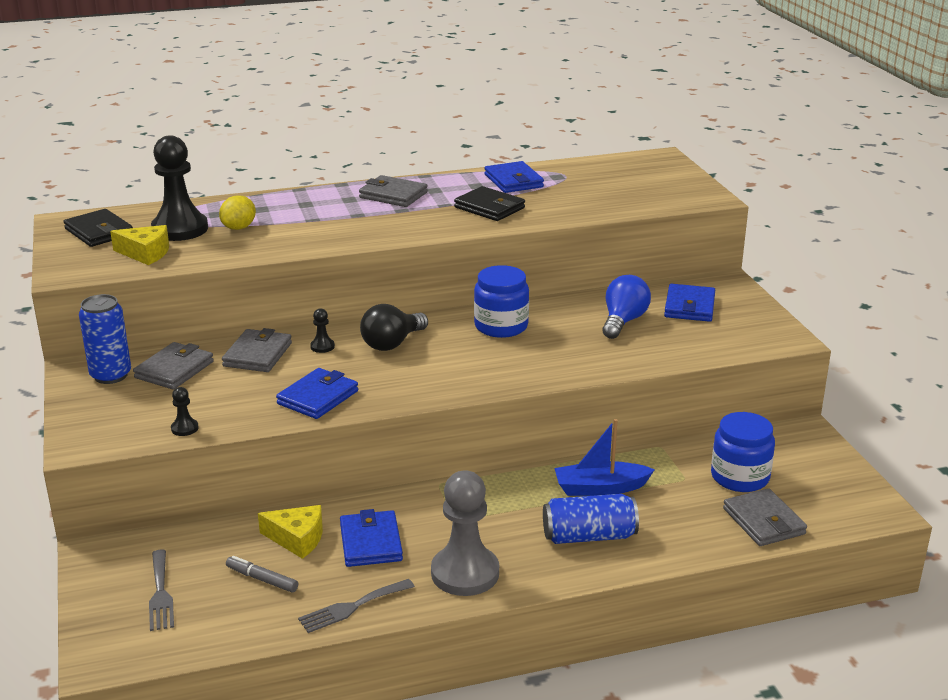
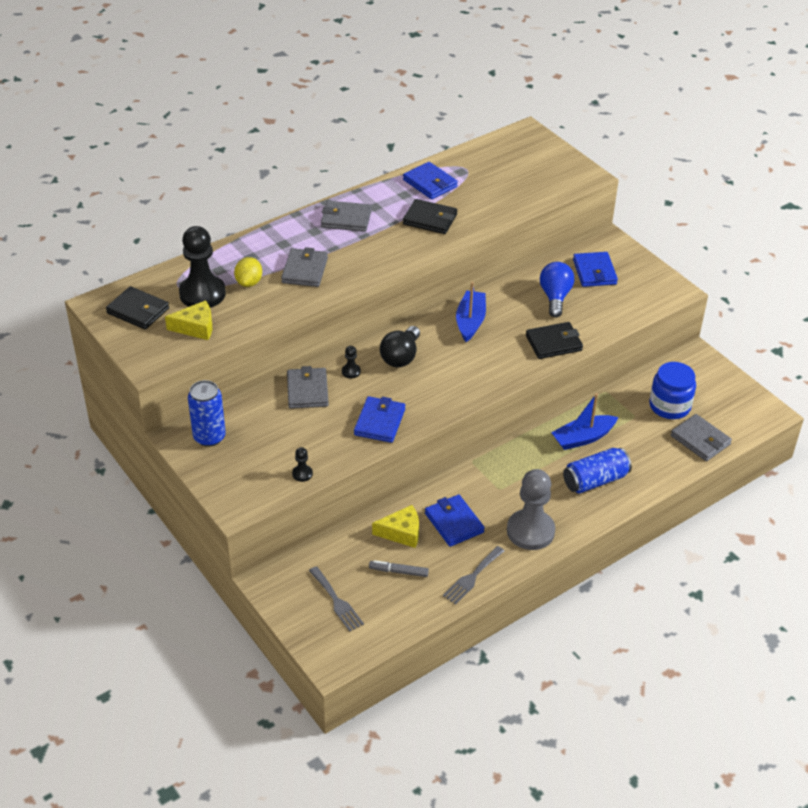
camera: 20 degrees left, 15 degrees up
grey wallet [133,342,214,390] -> grey wallet moved to [281,247,328,287]
blue jar [474,265,529,338] -> blue boat [456,282,486,342]
none -> black wallet [526,322,583,359]

